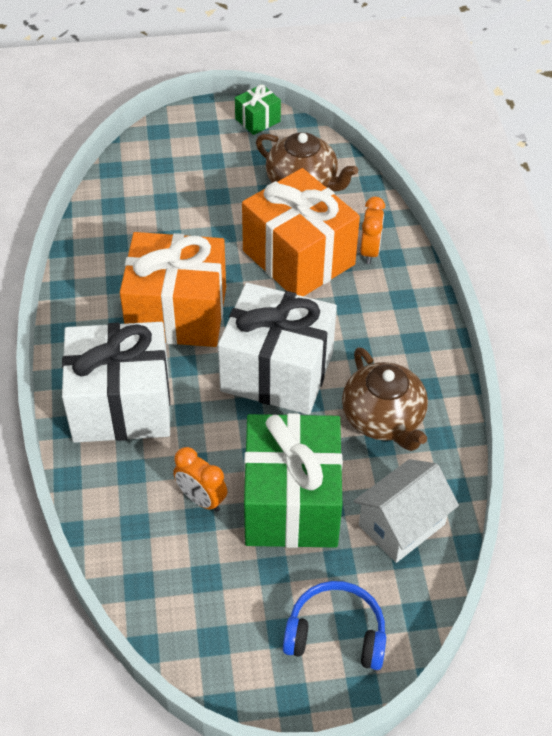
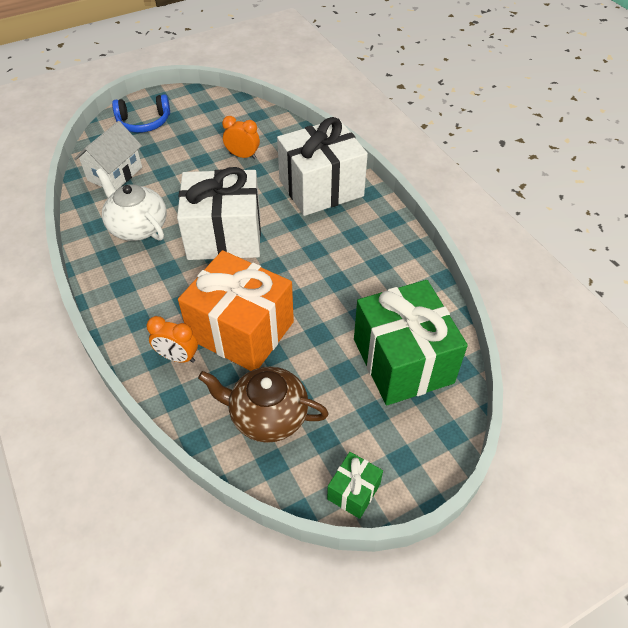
camera: 160 degrees right, 0 degrees up
orange gift [120,232,226,347] -> none
green gift [244,413,343,548] -> green gift moved to [354,280,468,405]
brown teapot [342,347,428,451] -> white teapot [96,168,167,241]
orange clock [360,197,385,264] -> orange clock turned 60 degrees counterclockwise [147,316,198,363]

